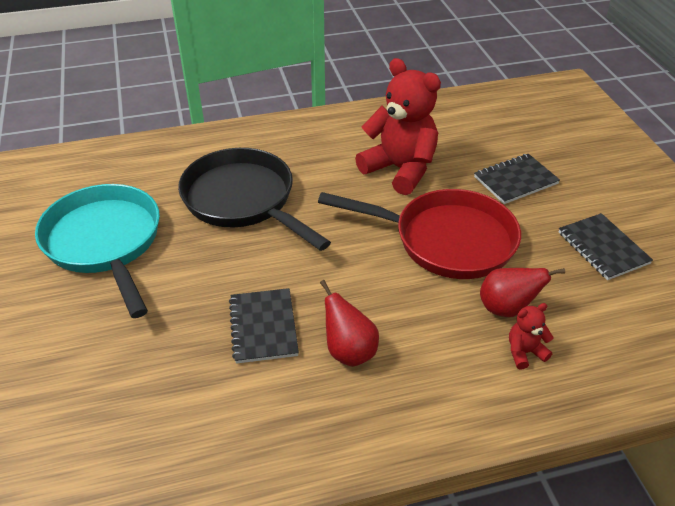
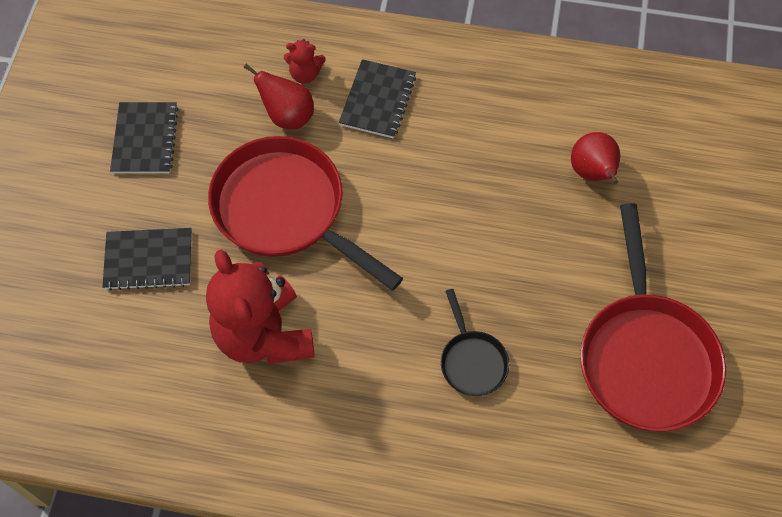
camera: 155 degrees left, 20 degrees up
turquoise pan [35,184,160,318] -> red pan [580,203,726,431]
black pan [178,148,331,251] -> black pan [441,289,509,396], size x0.48
black notebook [229,288,299,364] -> black notebook moved to [339,59,416,139]
red pear [320,280,379,367] -> red pear moved to [571,132,620,184]

